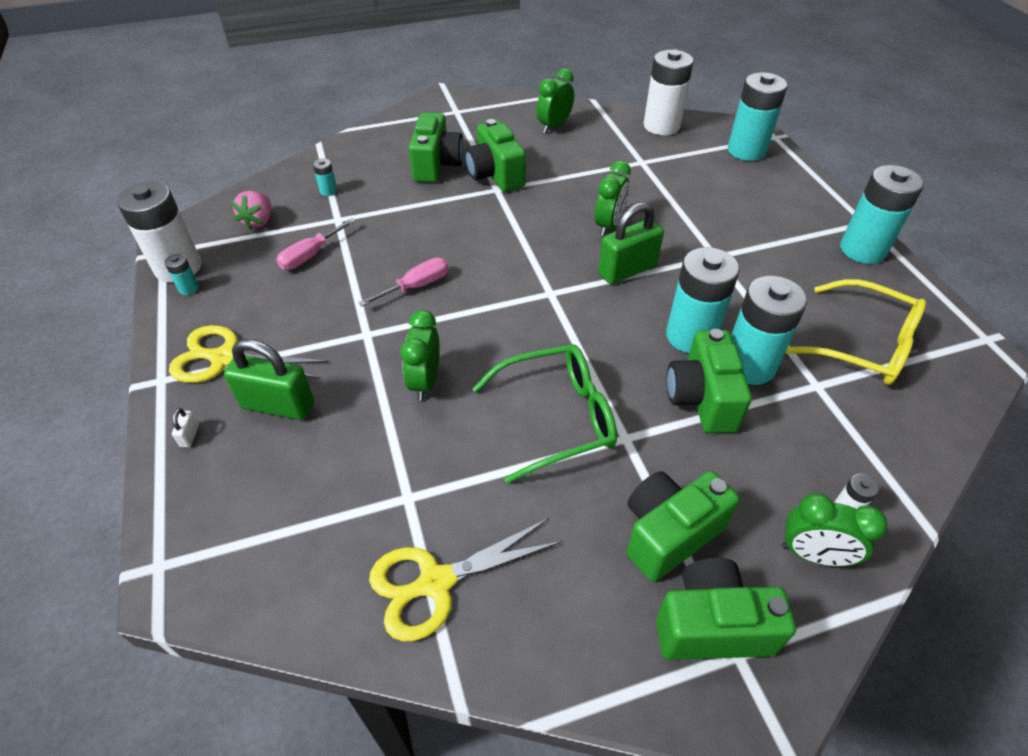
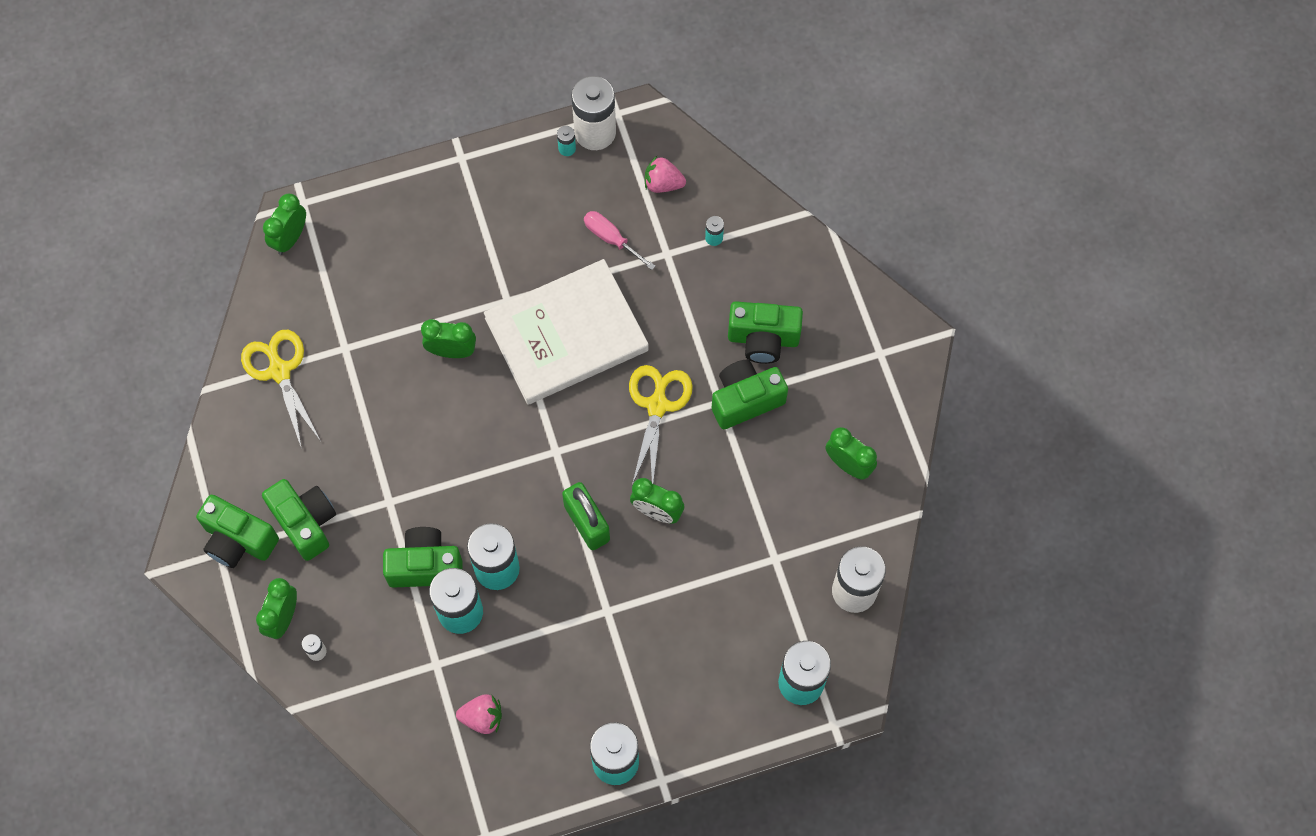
camera: 90 degrees right, 20 degrees up
yellow scissors [169,325,329,383] -> yellow scissors moved to [629,365,693,485]
white padlock [172,408,199,447] -> none
green padlock [224,339,314,420] -> none
pink screwdriver [359,258,449,306] -> white book [484,259,649,404]
green glasses [472,344,617,484] -> none
green camera [656,558,796,660] -> green camera turned 120 degrees clockwise [196,495,279,568]
yellow glasses [785,279,926,385] -> pink strawberry [456,694,502,734]
none -> green clock [263,193,306,255]

